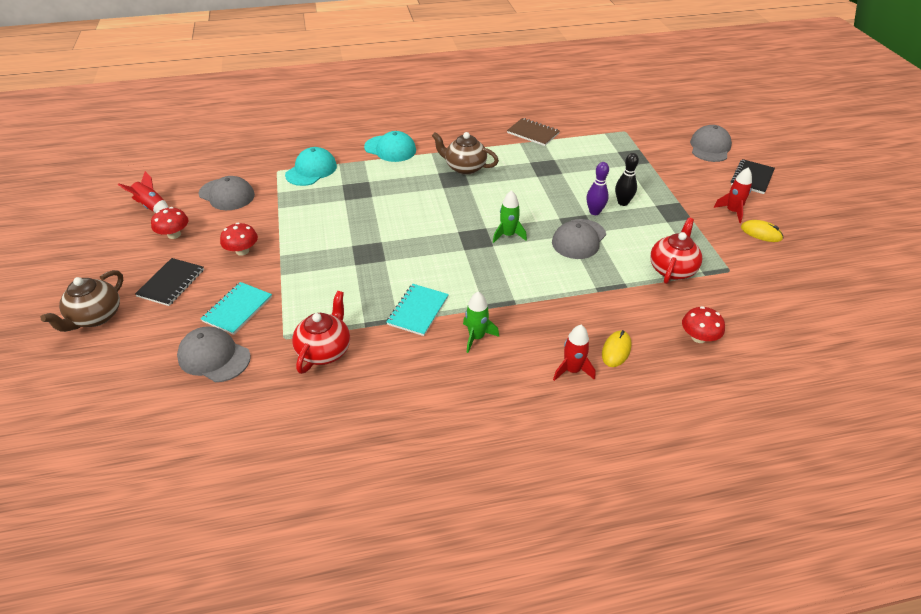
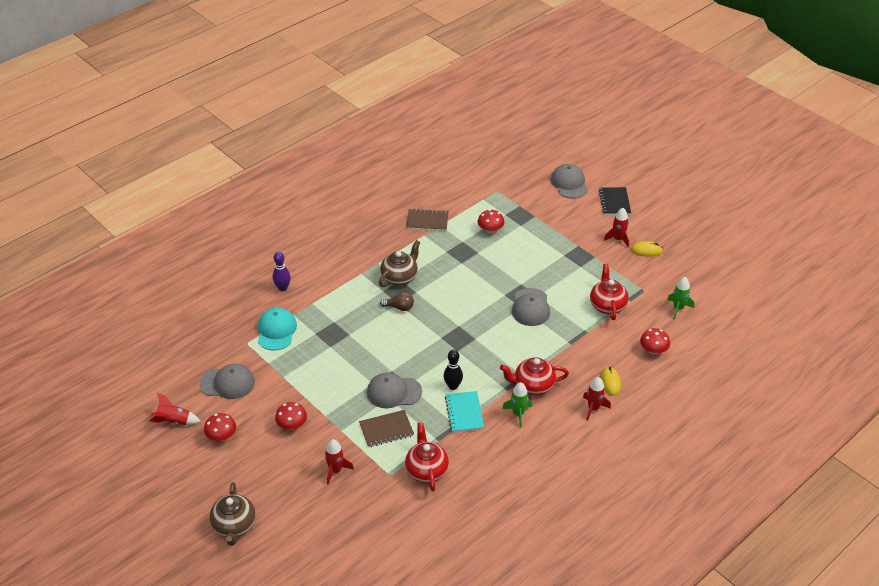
camera: 30 degrees left, 0 degrees up
black notebook [135,258,204,306] -> none
grey cap [177,326,251,382] -> grey cap moved to [367,372,422,408]
turquoise notebook [201,282,272,335] -> red rocket [325,439,354,485]
turquoise cap [364,131,416,162] -> none
brown teapot [432,132,499,175] -> brown teapot turned 135 degrees clockwise [379,240,420,287]
green rocket [493,190,527,243] -> green rocket moved to [667,277,694,319]
purple bowling pin [586,162,609,215] -> purple bowling pin moved to [273,252,291,291]
black bowling pin [615,153,639,206] -> black bowling pin moved to [444,350,463,390]
none -> brown notebook [359,410,414,447]
none -> brown light bulb [380,292,414,311]
none -> red mushroom [478,209,504,234]
none -> red teapot [500,357,569,395]

